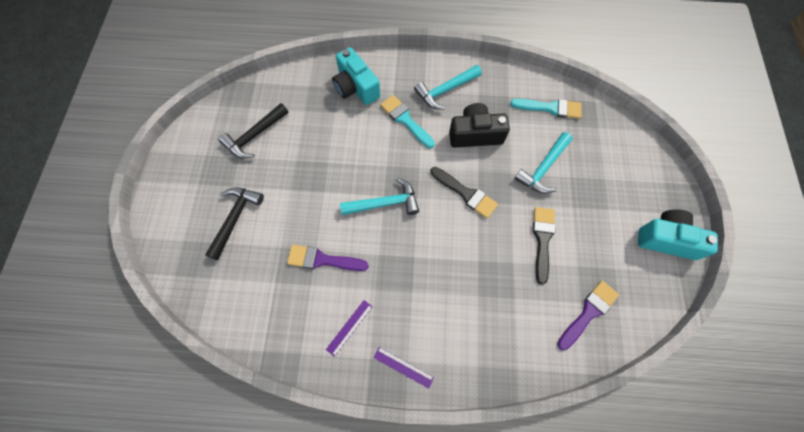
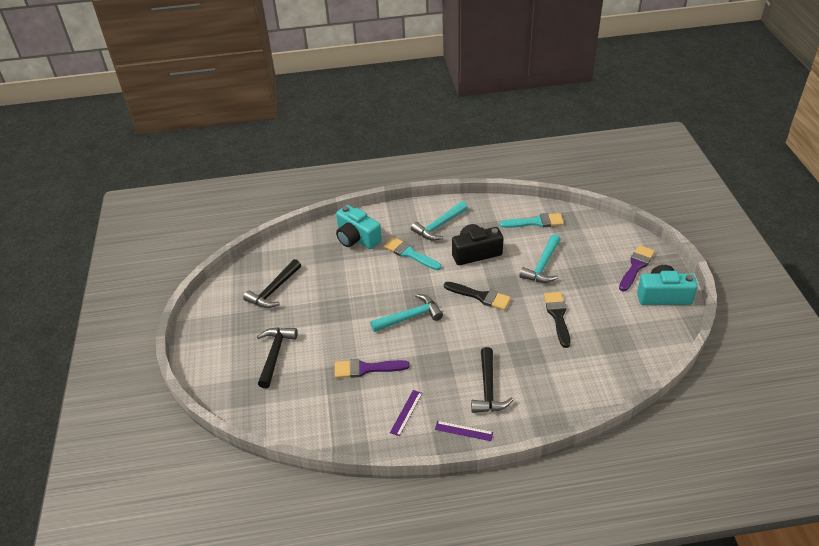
camera: 10 degrees left, 25 degrees down
purple brush [557,281,619,350] -> purple brush moved to [619,245,655,291]
none -> black hammer [471,347,513,413]

